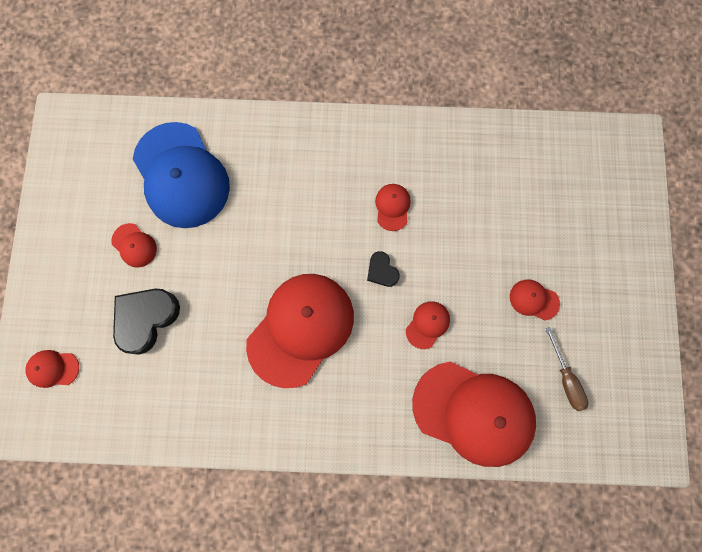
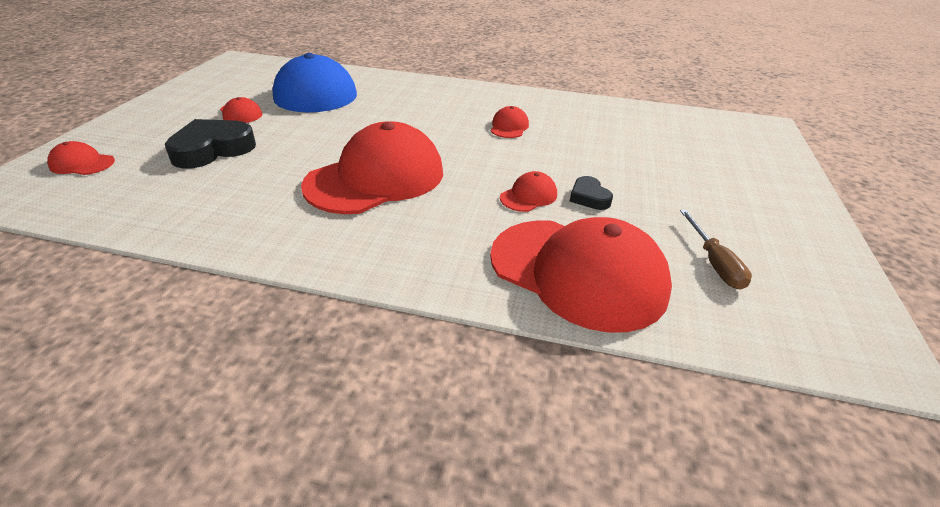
camera: 10 degrees right, 40 degrees down
black heart [367,251,400,287] -> black heart moved to [570,176,613,210]
red cap [510,280,560,320] -> none

